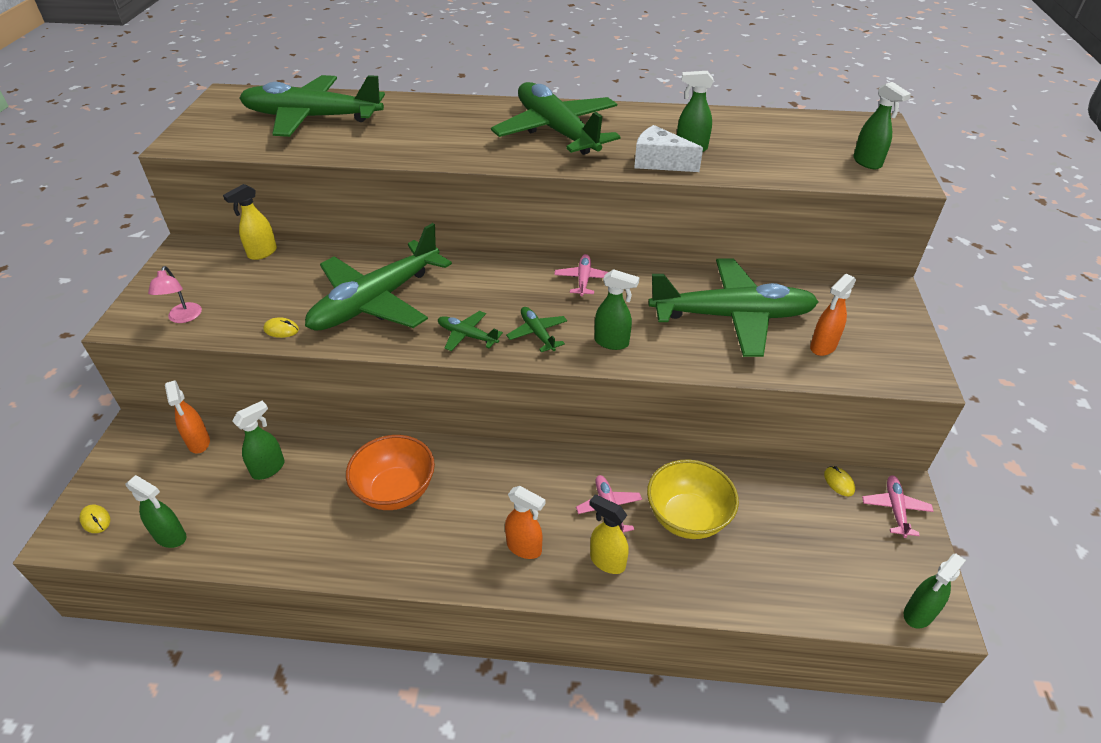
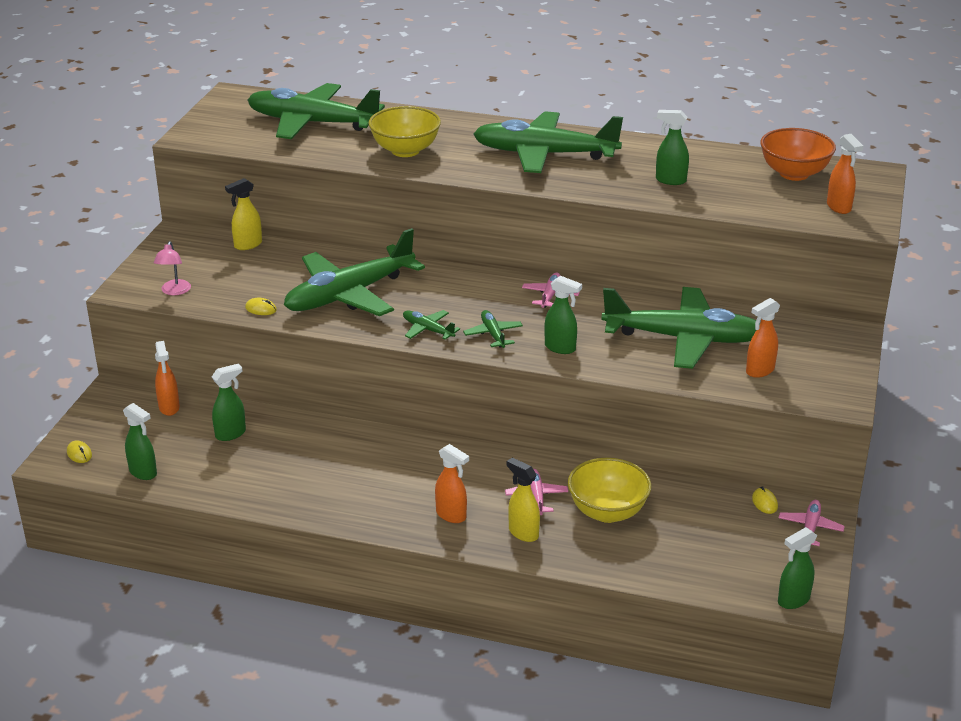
camera: 10 degrees right, 10 degrees down
orange bowl [346,435,435,510] -> orange bowl moved to [760,128,836,181]
green plane [491,82,620,155] -> green plane turned 60 degrees counterclockwise [473,111,623,173]
white cheese [634,125,703,172] -> none
green spray bottle [853,82,911,169] -> orange spray bottle [827,134,863,214]
none -> yellow bowl [368,106,441,157]

